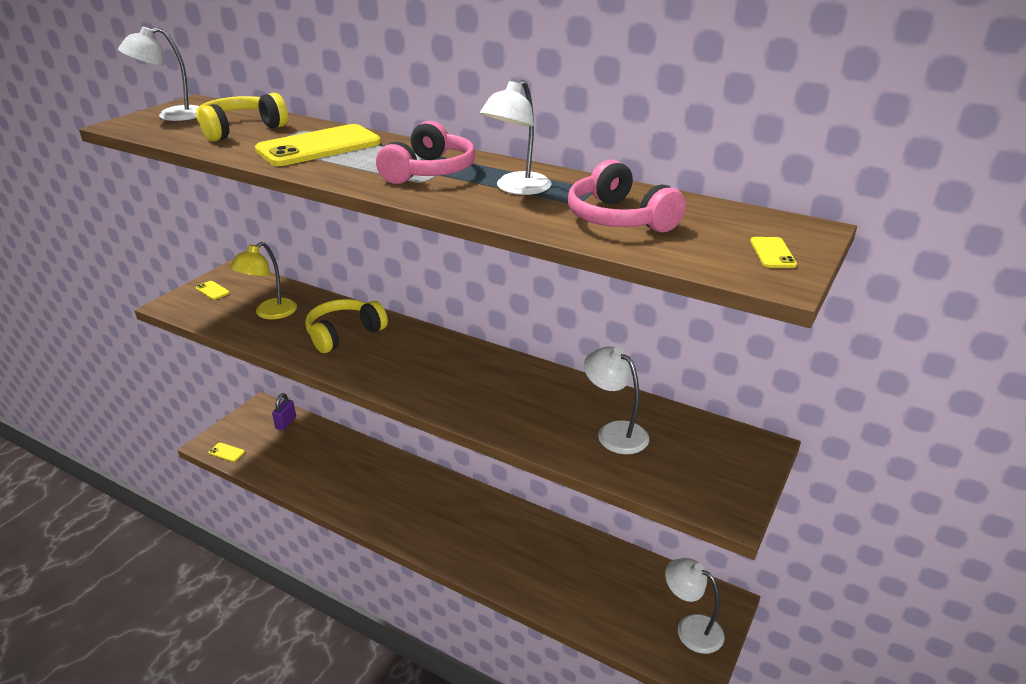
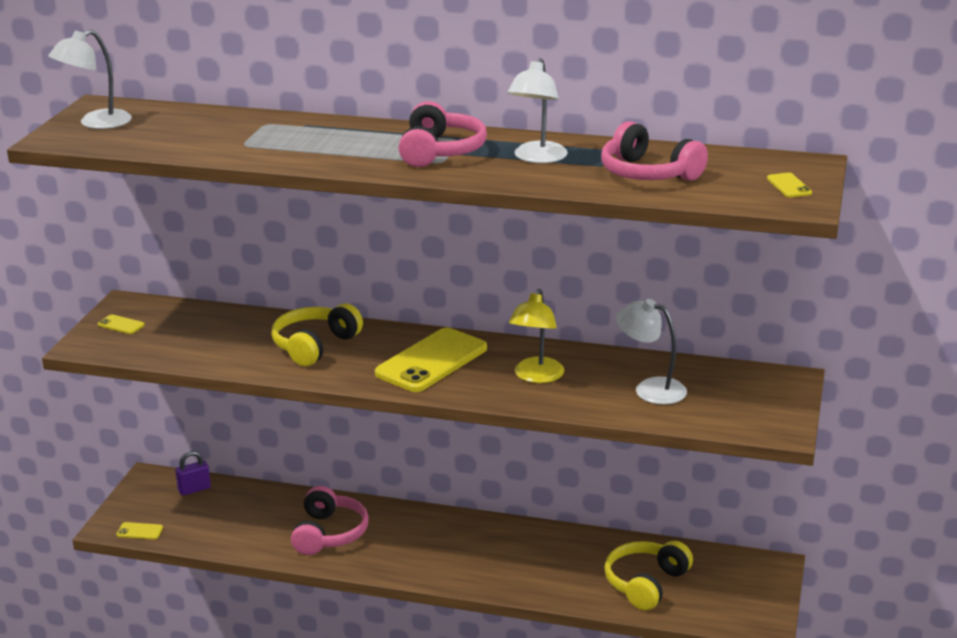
camera: 15 degrees left, 5 degrees down
yellow headphones [196,93,288,142] -> yellow headphones moved to [604,541,693,610]
yellow lamp [229,242,297,319] -> yellow lamp moved to [509,289,564,383]
yellow phone [255,124,381,166] -> yellow phone moved to [375,328,487,392]
purple padlock [272,393,296,430] -> purple padlock turned 60 degrees clockwise [175,451,211,495]
white lamp [665,558,725,654] -> none
none -> pink headphones [291,486,369,555]

